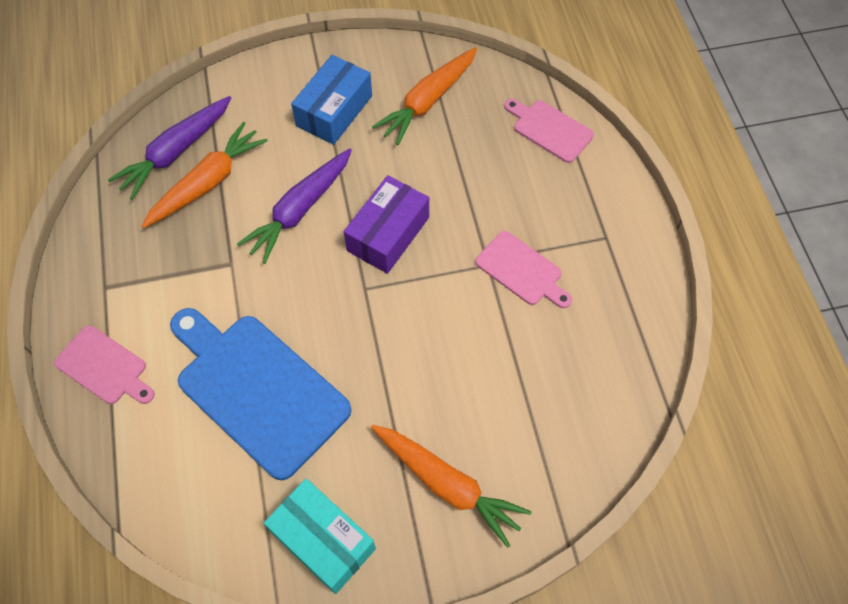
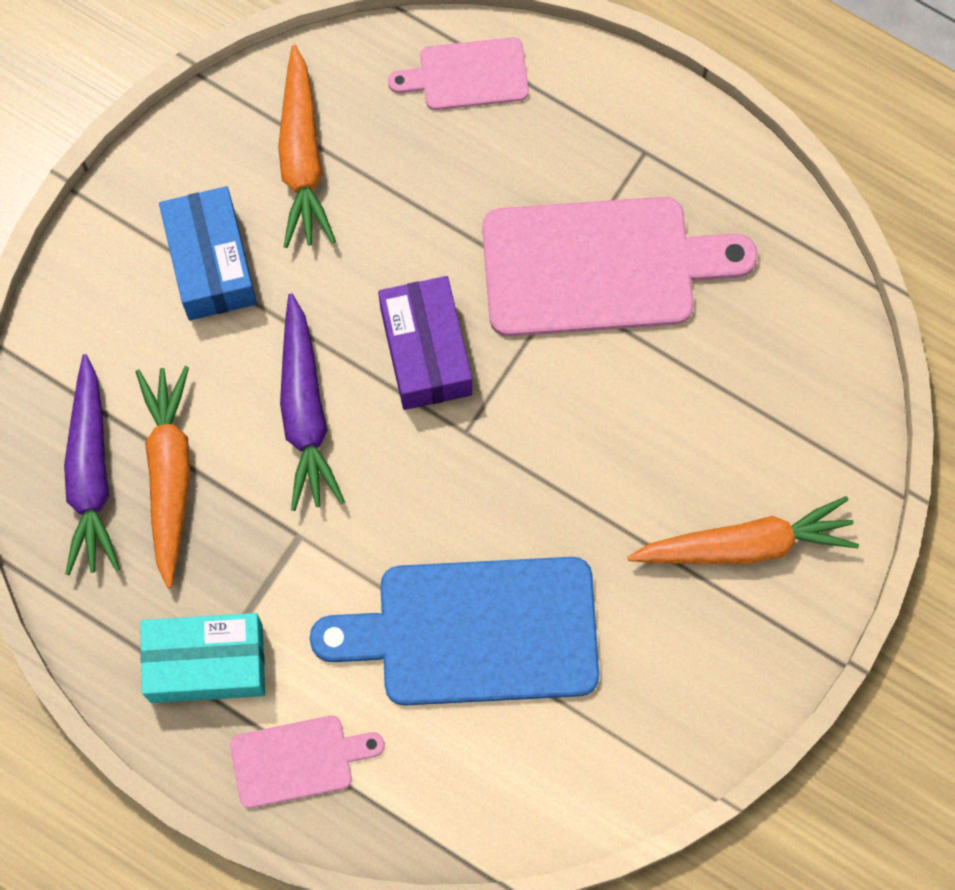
camera: 45 degrees left, 10 degrees up
turquoise box [264,478,376,594] -> turquoise box moved to [140,613,265,703]
pink cutting board [475,231,572,308] -> pink cutting board [482,197,758,337], size x1.91

